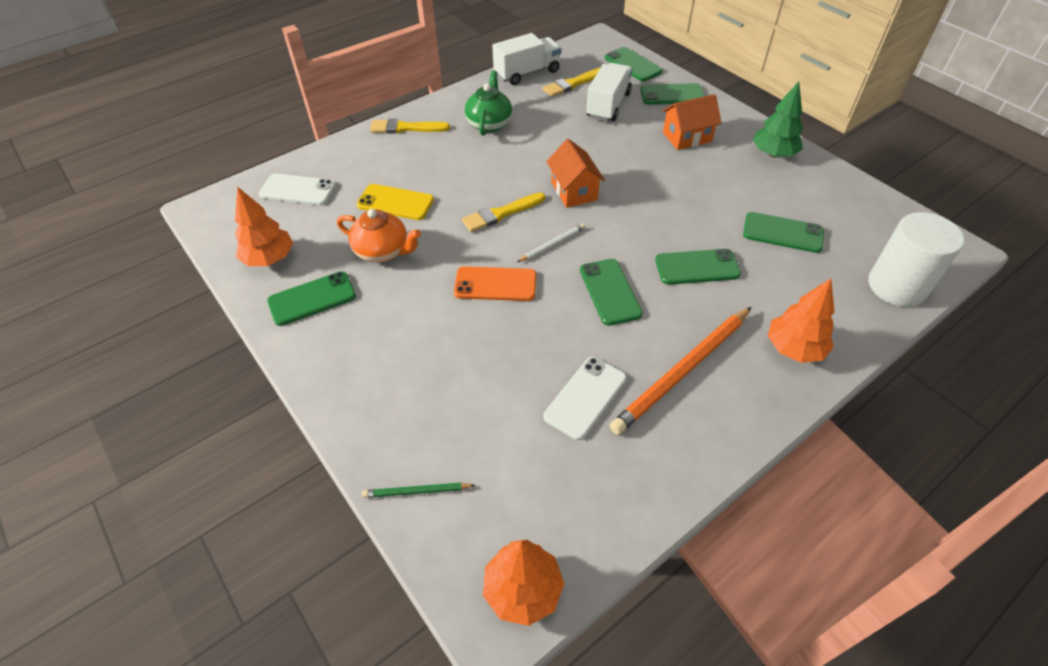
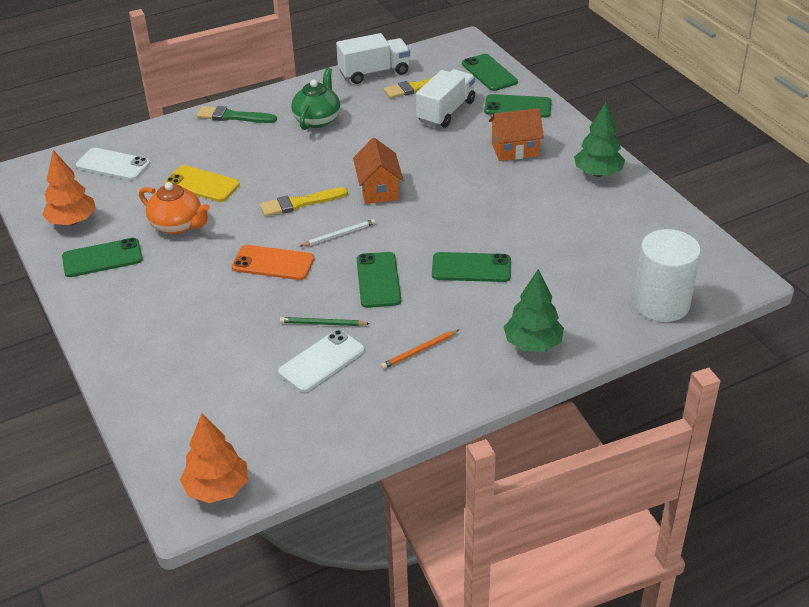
camera: 10 degrees right, 10 degrees down
green pencil [362,483,475,498] -> green pencil moved to [280,317,370,326]
yellow brush [370,118,450,133] -> green brush [197,106,277,123]
orange pencil [610,307,751,435] -> orange pencil [381,329,460,369], size x0.46
green phone [743,212,824,253] -> none
orange tree [768,279,835,363] -> green tree [504,269,564,352]

